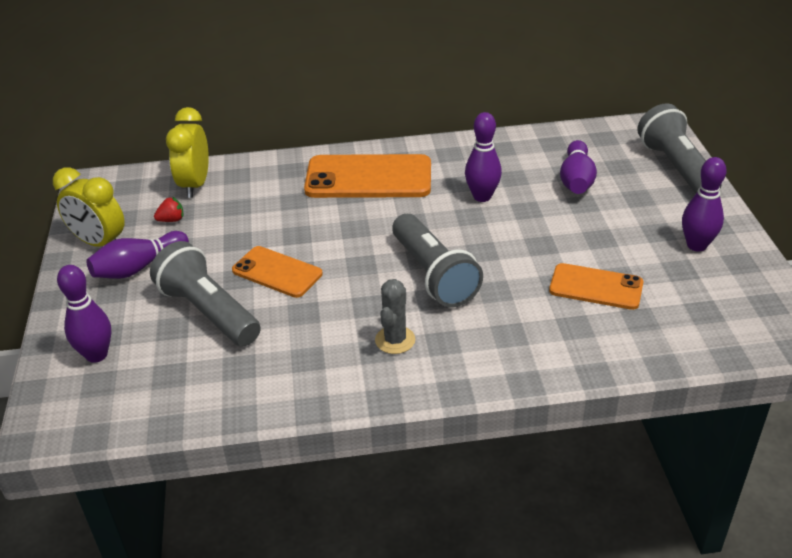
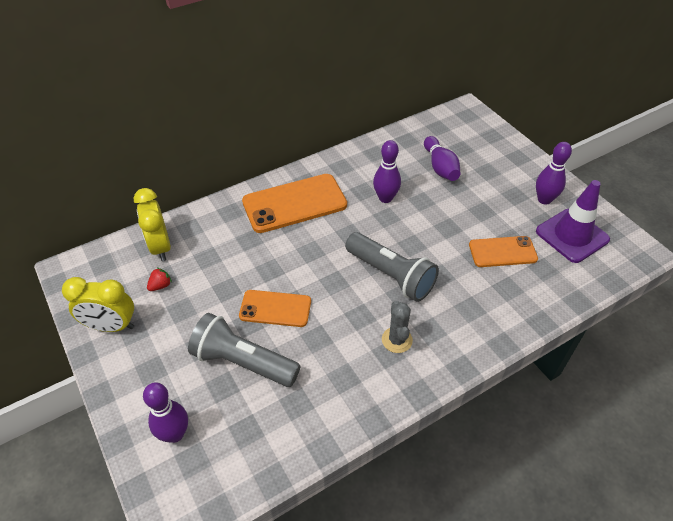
camera: 25 degrees left, 10 degrees up
purple bowling pin [87,231,189,279] -> none
grey flashlight [637,103,722,194] -> none
none -> purple traffic cone [536,180,610,263]

